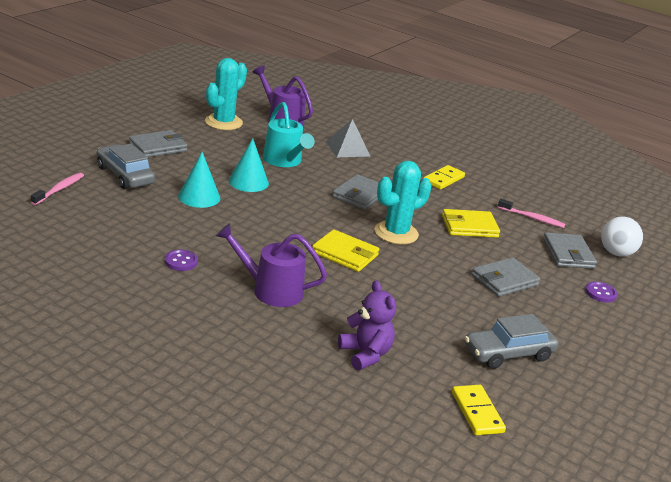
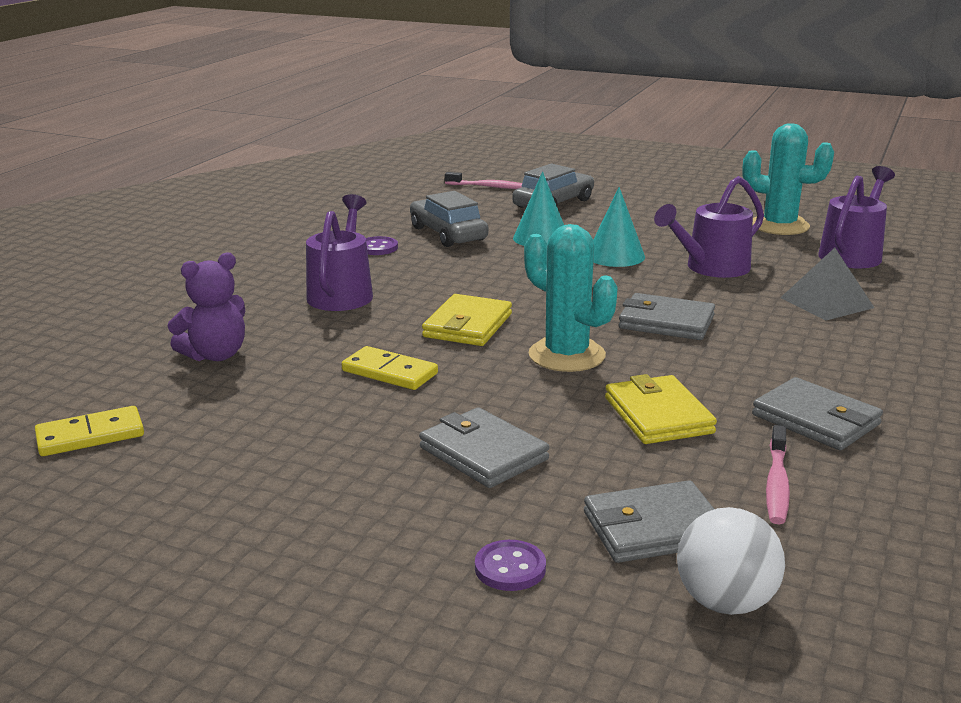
camera: 85 degrees right, 5 degrees down
grey wallet [129,130,188,157] -> grey wallet moved to [752,377,883,450]
turquoise watering can [263,102,315,167] -> purple watering can [654,176,764,278]
yellow domino [424,165,465,190] -> yellow domino moved to [341,346,438,390]
grey car [465,314,558,369] -> grey car moved to [410,191,489,247]

